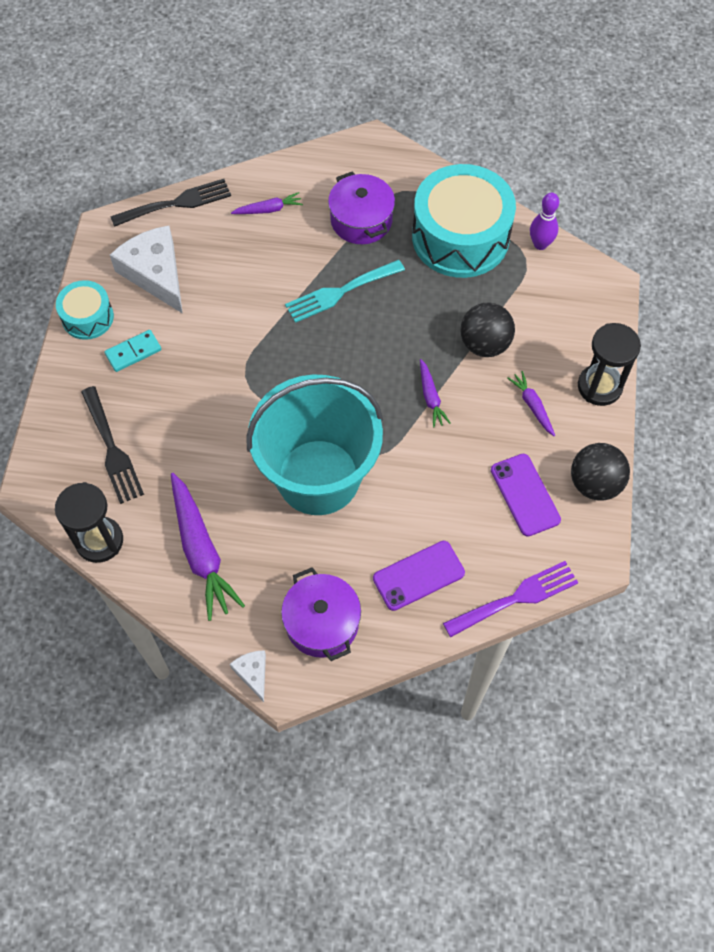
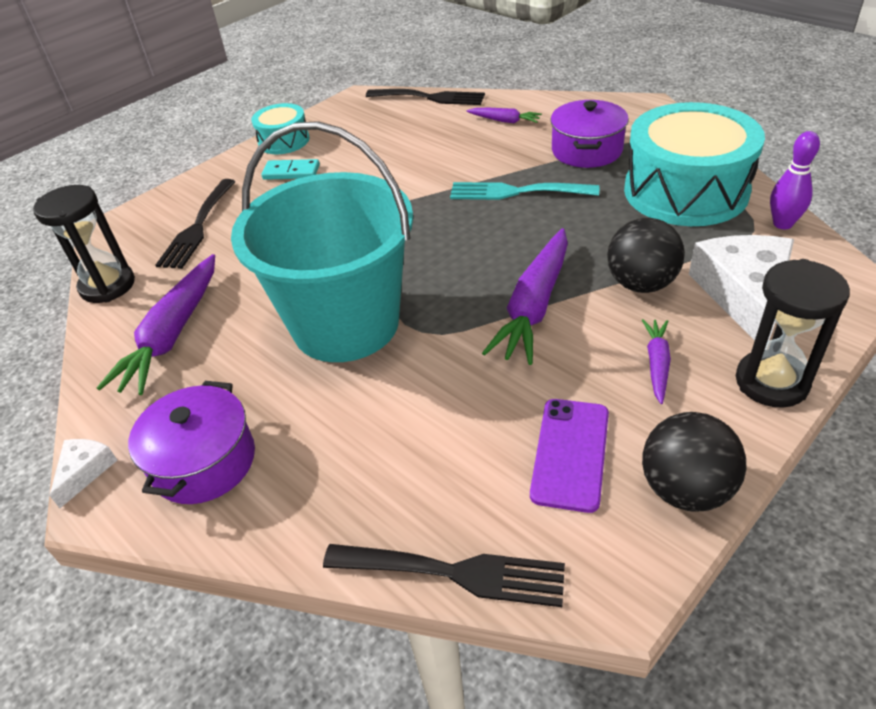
camera: 40 degrees right, 20 degrees down
white cheese [110,226,183,314] -> white cheese moved to [689,235,794,341]
purple phone [373,541,465,611] -> none
purple carrot [420,359,450,428] -> purple carrot [482,228,568,365], size x1.96
purple fork [443,561,578,637] -> black fork [323,544,565,607]

